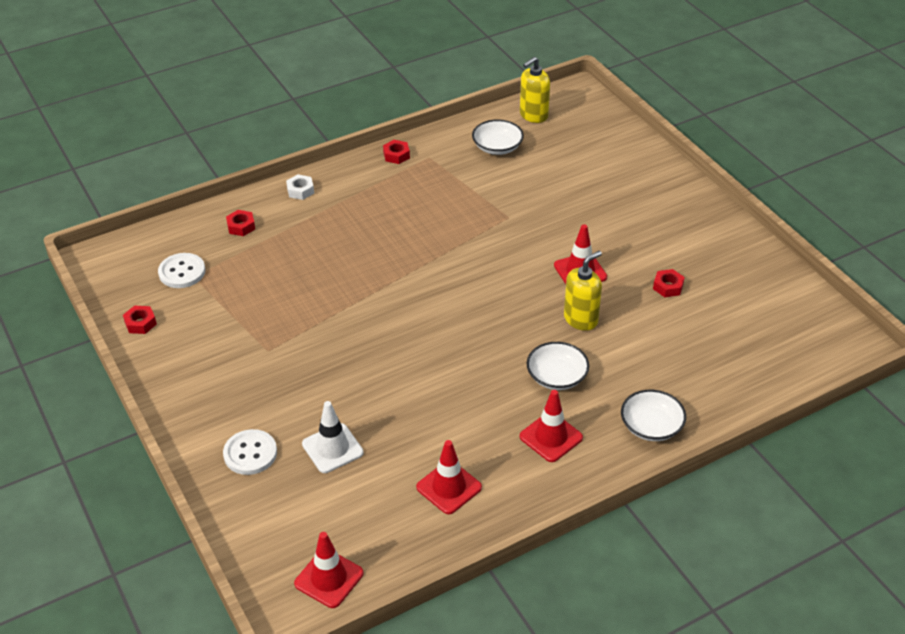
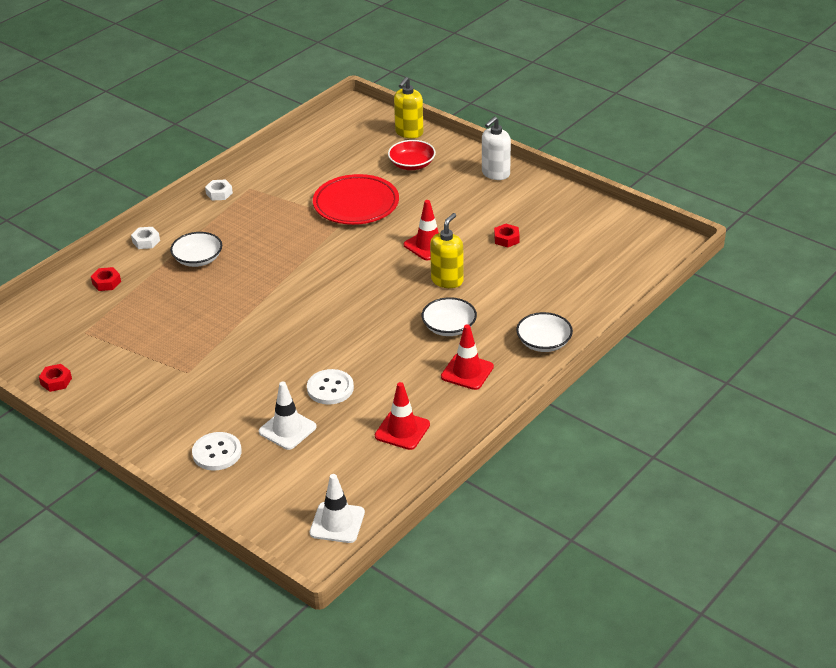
camera: 20 degrees left, 5 degrees down
white button [158,253,205,288] -> white button moved to [307,369,354,405]
red traffic cone [294,532,363,608] -> white traffic cone [310,474,365,543]
red nut [383,140,410,164] -> white nut [205,180,233,201]
white bowl [472,119,524,155] -> white bowl moved to [170,232,222,267]
yellow soap dispenser [520,57,550,123] -> yellow soap dispenser moved to [394,77,424,138]
none -> red plate [313,174,399,225]
none -> red bowl [388,140,436,170]
none -> white soap dispenser [482,116,511,180]

